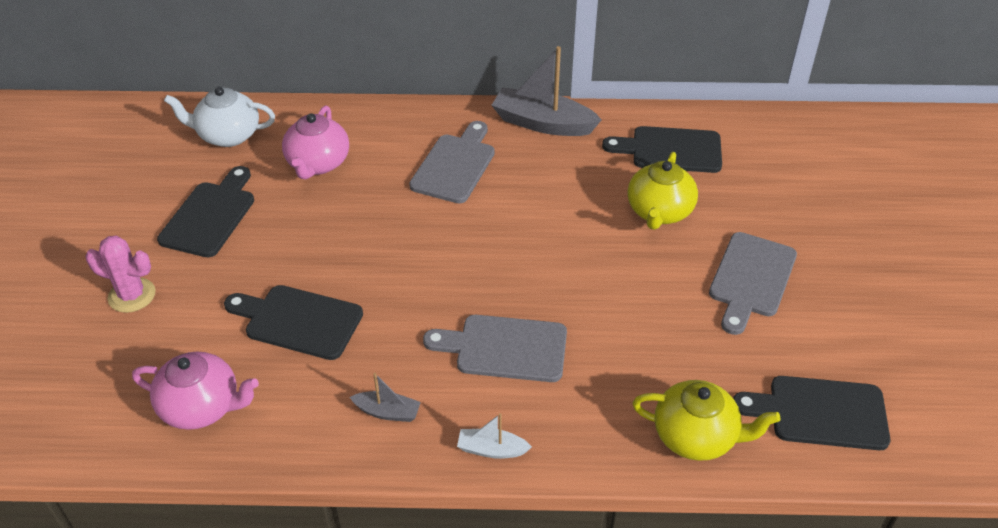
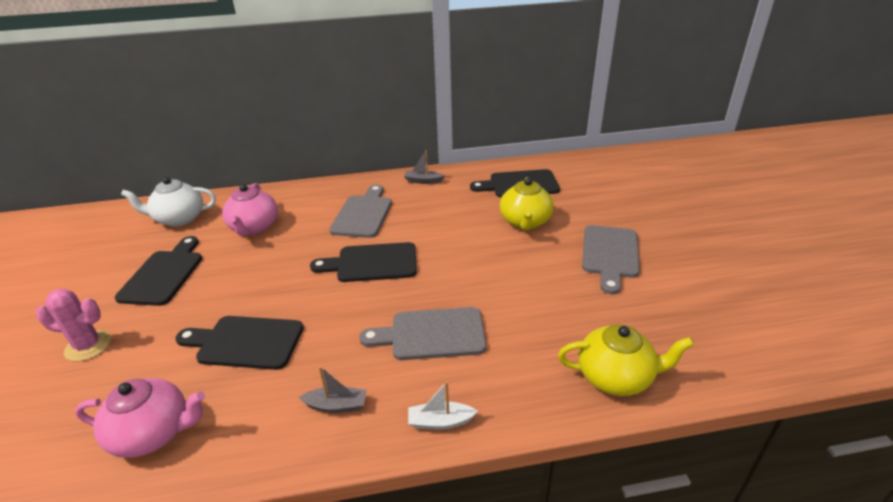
camera: 10 degrees left, 10 degrees down
grey boat [491,46,602,136] -> grey boat [404,150,445,184], size x0.50
black cutting board [733,376,890,450] -> black cutting board moved to [310,242,417,282]

